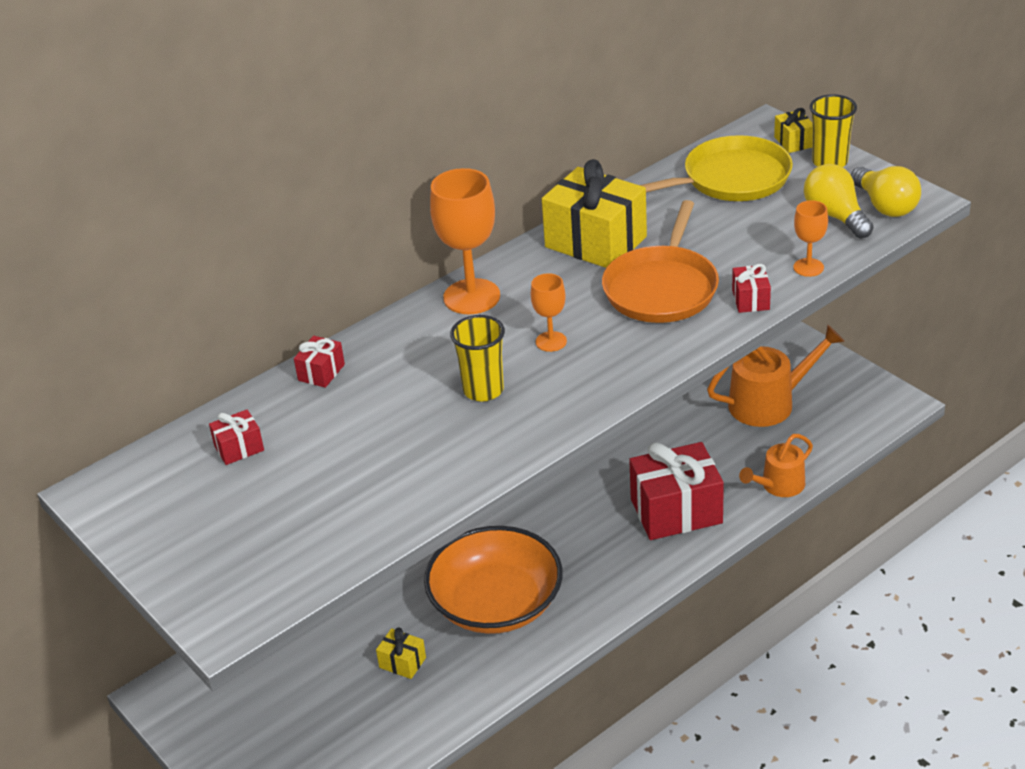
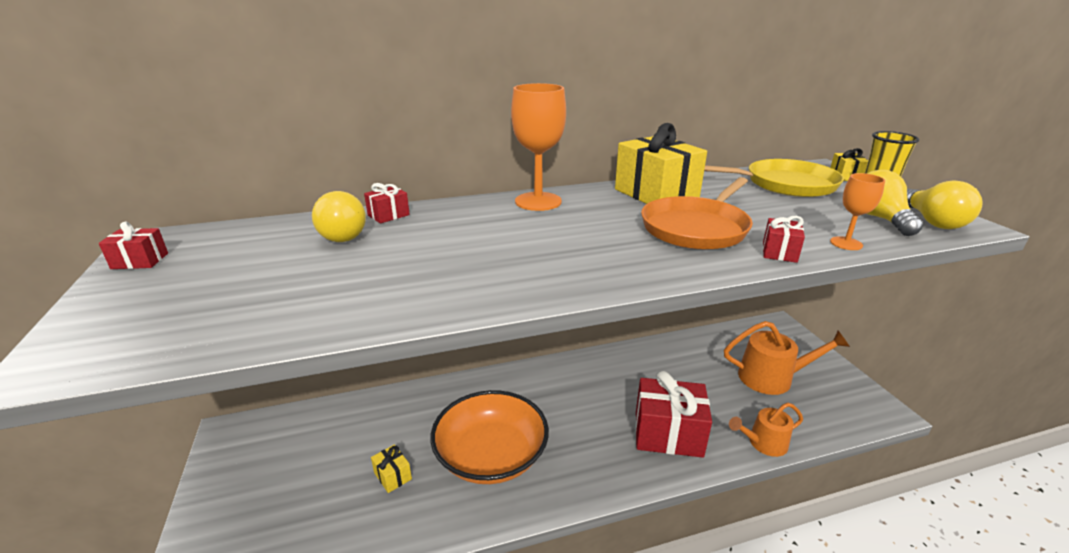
camera: 20 degrees right, 10 degrees down
red gift [209,409,264,465] -> red gift moved to [99,221,168,269]
yellow cup [450,315,505,402] -> none
orange goblet [531,273,567,352] -> none
none -> yellow light bulb [312,191,366,242]

